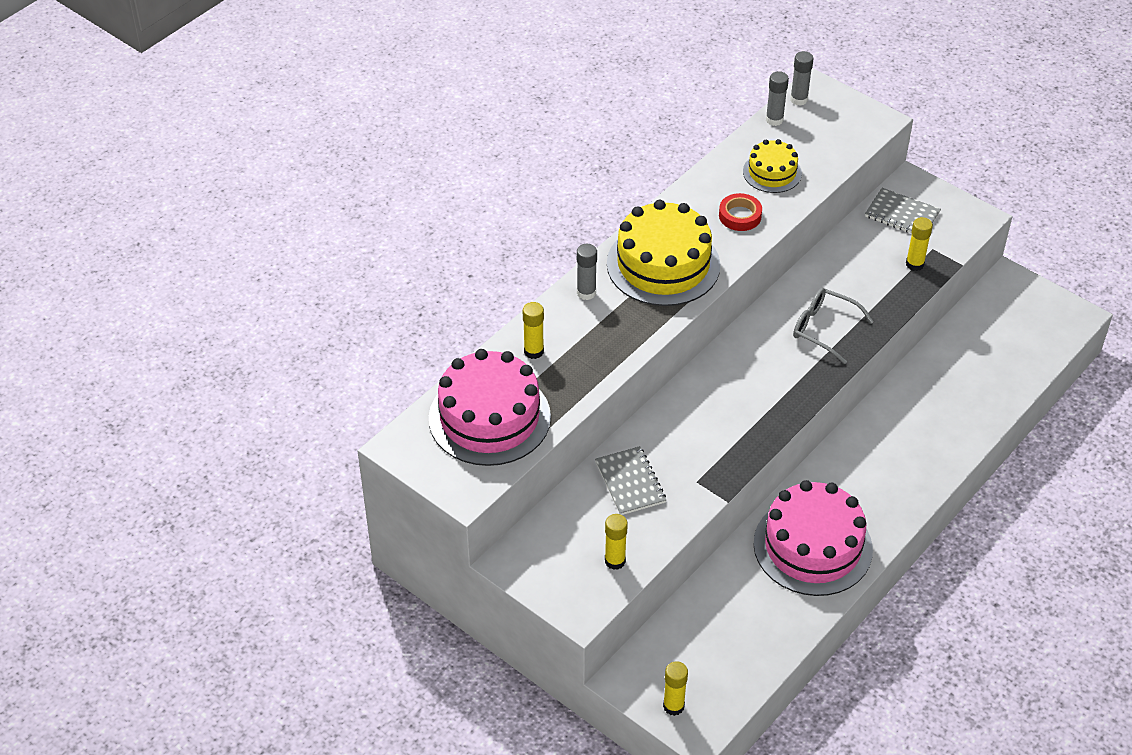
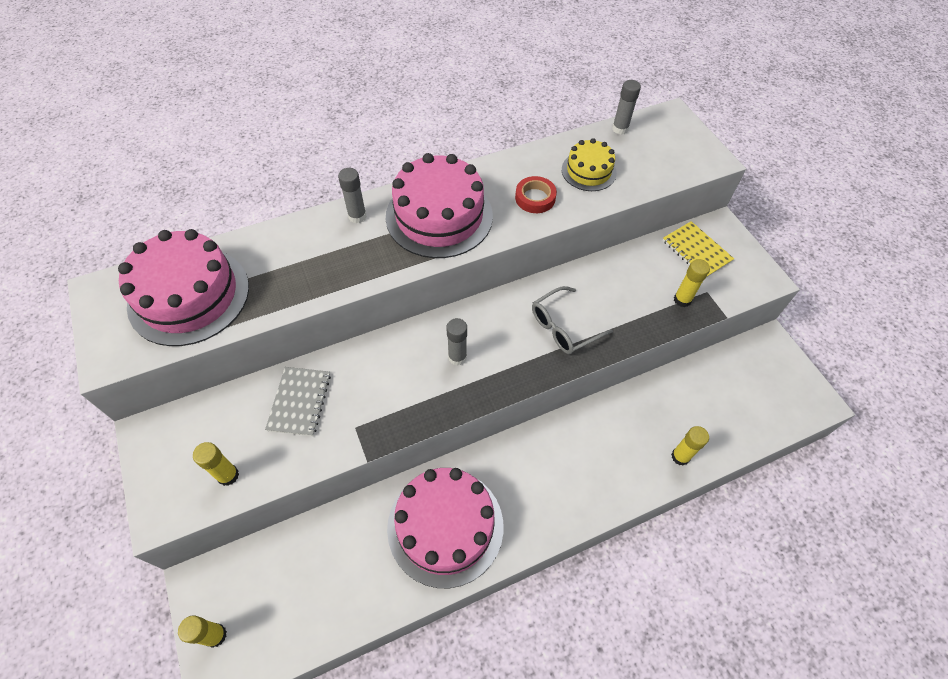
camera: 25 degrees right, 10 degrees up
yellow glue stick [523,302,544,359] -> yellow glue stick moved to [671,426,709,465]
yellow cake [607,200,720,306] -> pink cake [386,153,493,258]
grey glue stick [790,51,813,106] -> grey glue stick moved to [446,318,467,366]
grey glasses [793,288,874,364] -> grey glasses turned 90 degrees counterclockwise [532,286,613,354]
grey notebook [865,188,941,233] -> yellow notebook [662,221,734,278]

